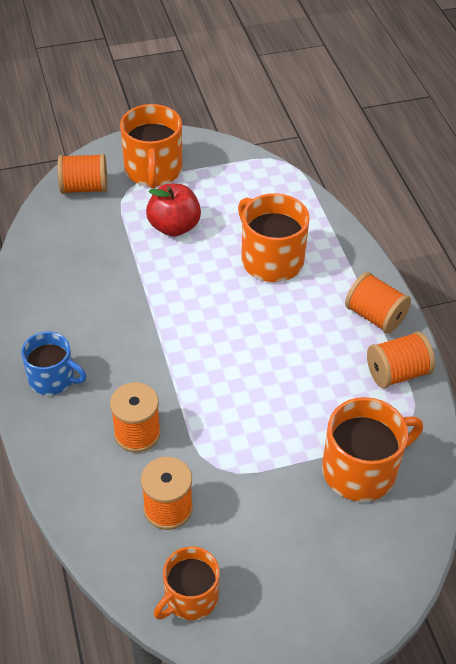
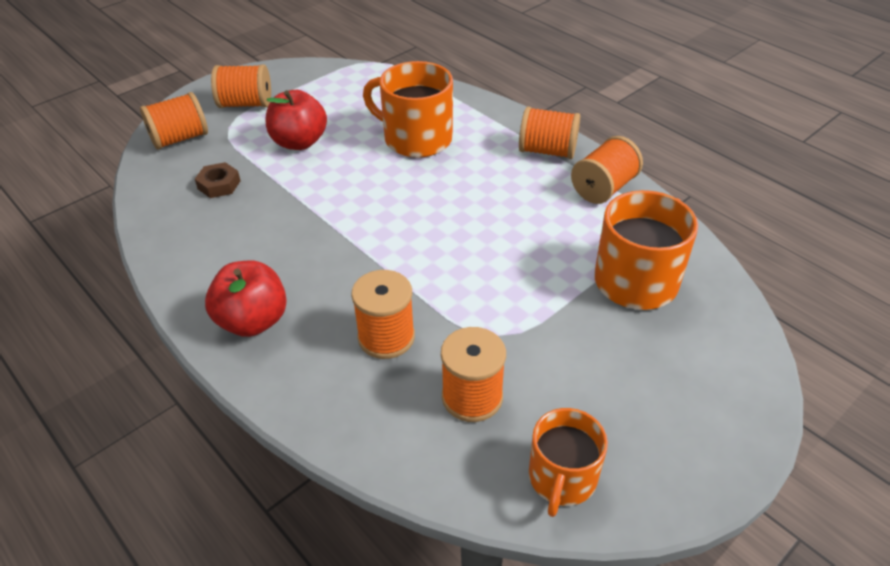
camera: 25 degrees left, 5 degrees down
blue mug [21,331,86,395] -> red apple [205,261,287,337]
orange mug [120,104,182,189] -> orange spool [211,65,271,108]
none -> brown nut [195,162,240,198]

